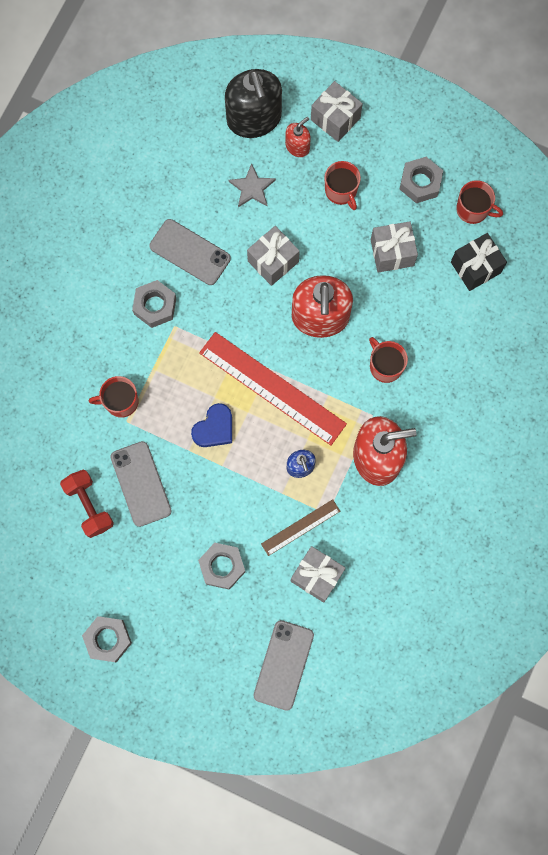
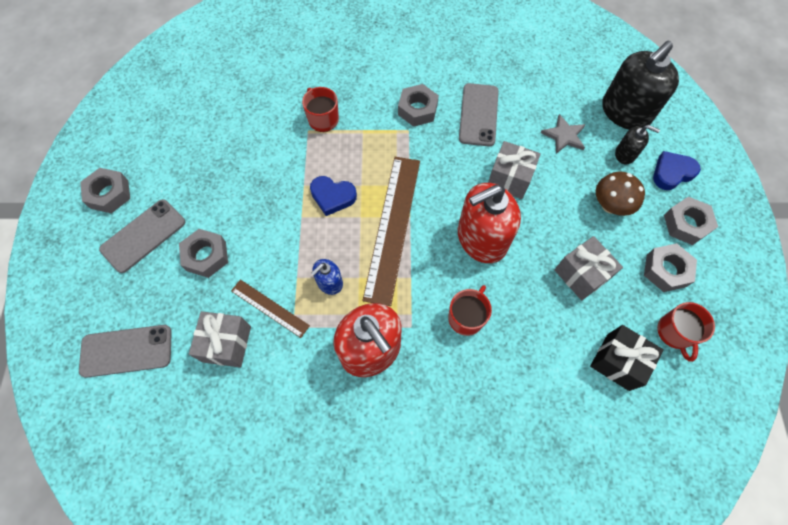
camera: 65 degrees right, 10 degrees down
red dumbbell [60,470,114,538] -> none
grey phone [110,441,172,527] -> grey phone moved to [99,199,185,273]
red ruler [199,332,347,445] -> brown ruler [362,157,420,306]
red soap dispenser [285,117,311,157] -> black soap dispenser [615,125,660,164]
grey gift [311,81,363,142] -> blue heart [653,151,701,190]
red mug [325,161,361,210] -> brown mushroom [596,171,645,216]
none -> grey nut [664,196,718,245]

